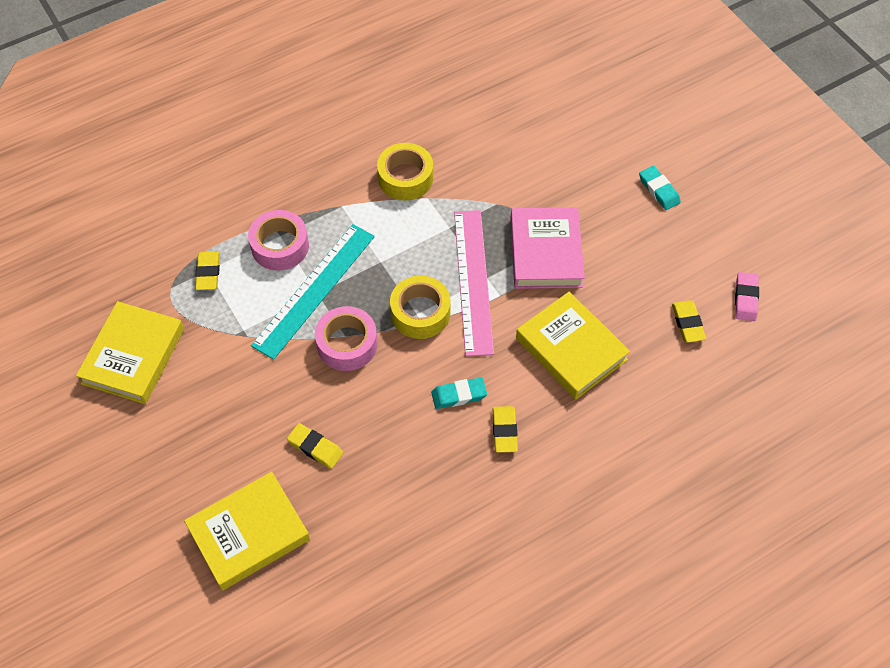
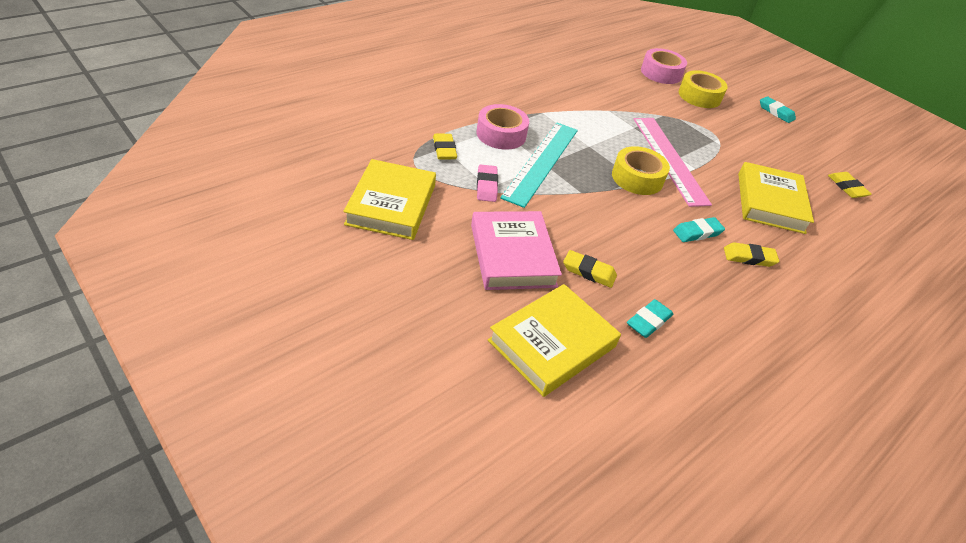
camera: 15 degrees left, 15 degrees down
pink tape [315,306,378,371] -> pink tape moved to [641,48,687,84]
yellow tape [377,143,433,200] -> yellow tape moved to [679,70,728,108]
yellow eraser [492,406,518,453] -> yellow eraser turned 75 degrees counterclockwise [724,242,779,267]
pink book [510,207,585,289] -> pink book moved to [471,211,562,290]
yellow book [516,292,630,399] -> yellow book turned 60 degrees clockwise [738,162,814,234]
pink eraser [735,272,759,321] -> pink eraser moved to [477,164,498,202]
none -> turquoise eraser [627,299,673,338]

